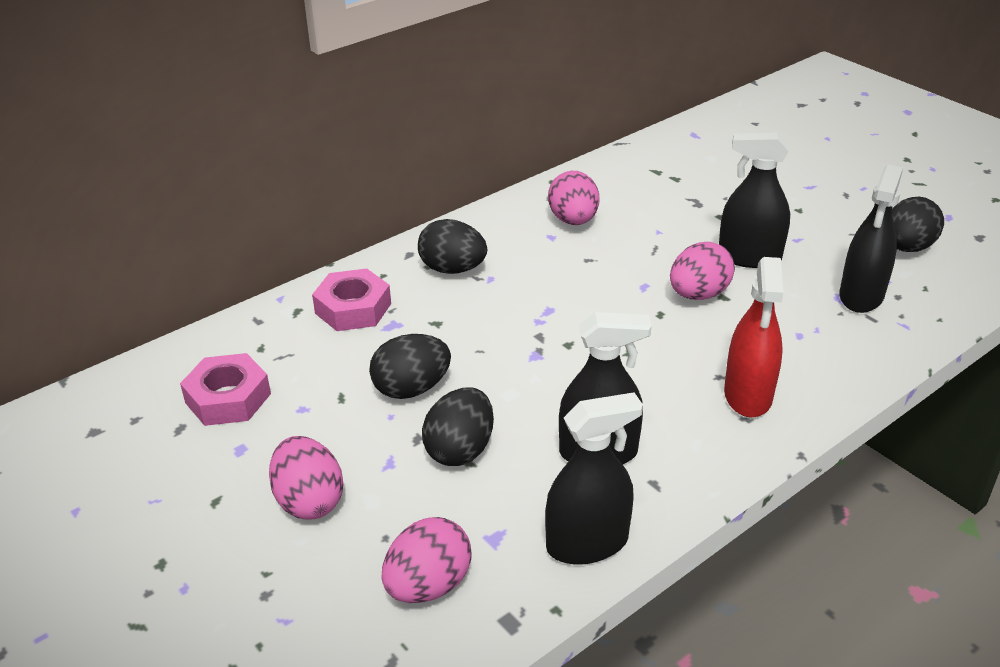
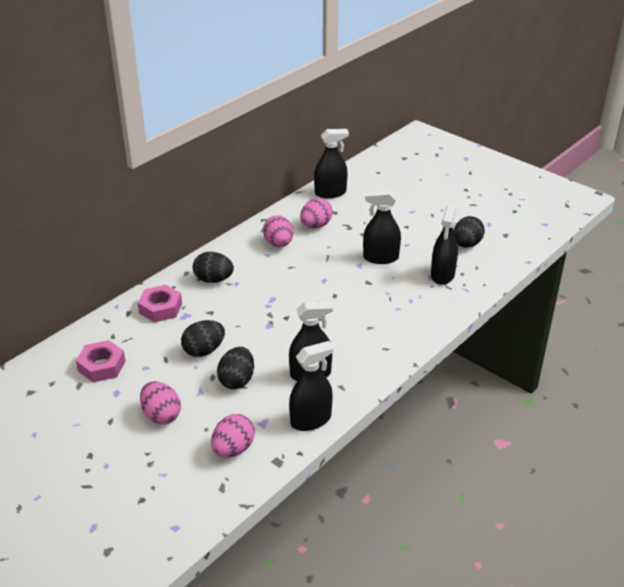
camera: 10 degrees left, 0 degrees up
pink egg [670,242,735,300] -> pink egg moved to [300,198,333,228]
red spray bottle [724,257,784,417] -> none
none -> black spray bottle [314,129,349,198]

